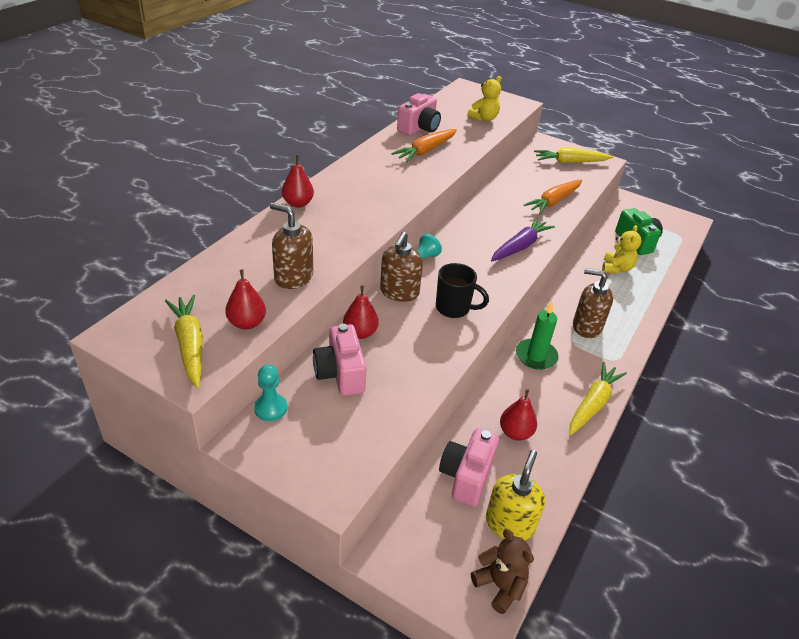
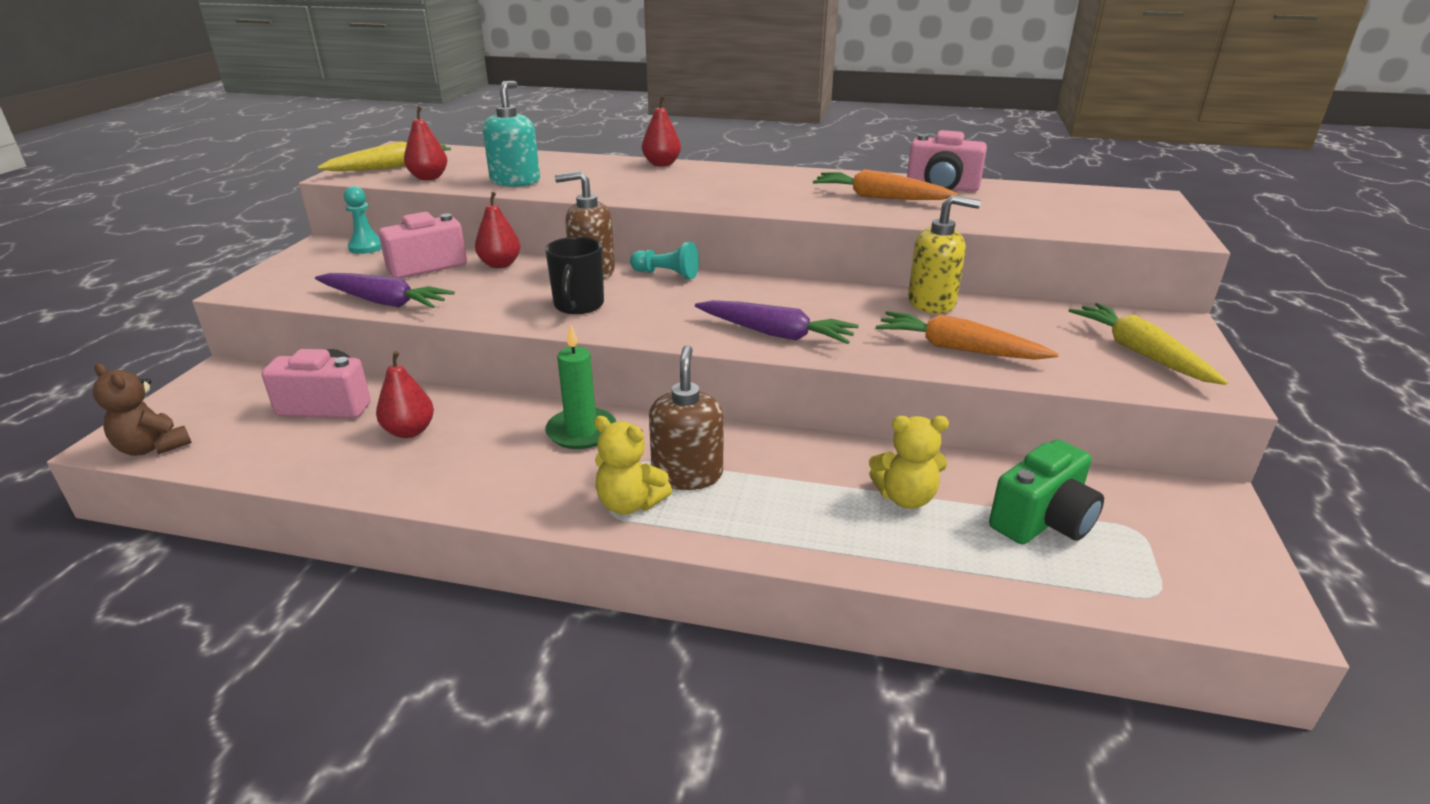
camera: 75 degrees right, 10 degrees down
brown soap dispenser [270,203,313,289] -> turquoise soap dispenser [483,81,540,187]
yellow teddy bear [467,76,501,121] -> yellow teddy bear moved to [594,416,672,515]
brown teddy bear [471,529,534,614] -> brown teddy bear turned 90 degrees clockwise [93,363,192,456]
yellow soap dispenser [486,450,545,541] -> yellow soap dispenser moved to [908,195,981,314]
yellow carrot [569,362,627,436] -> none
none -> purple carrot [315,273,455,308]

